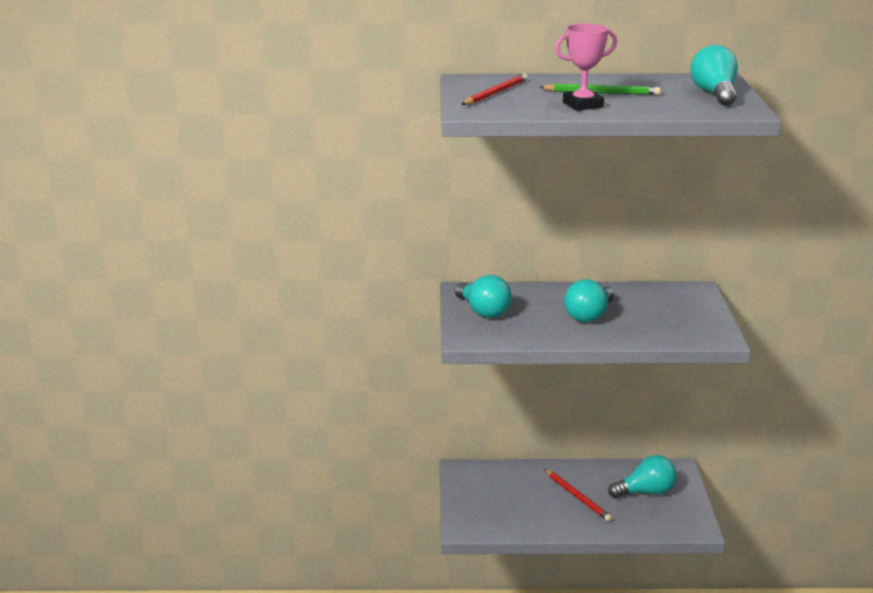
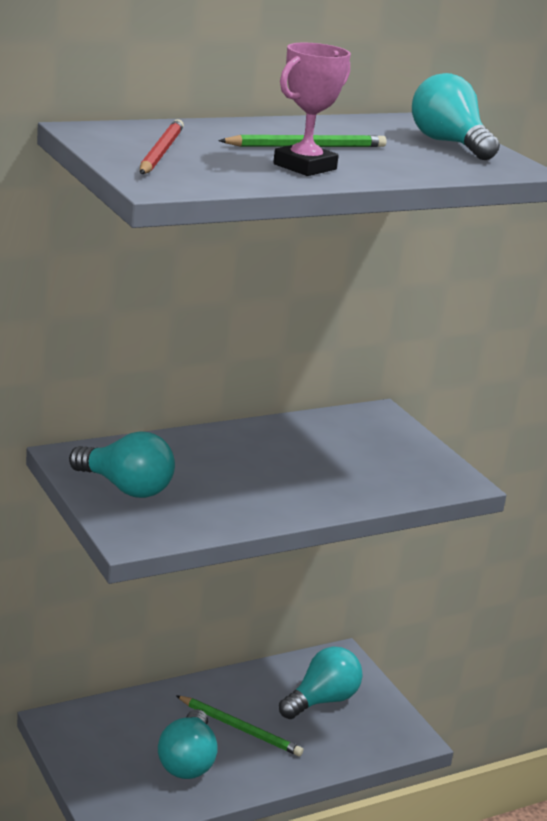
camera: 30 degrees left, 0 degrees up
red pencil [545,469,612,521] -> green pencil [176,695,303,756]
turquoise light bulb [564,279,615,323] -> turquoise light bulb moved to [158,709,218,779]

